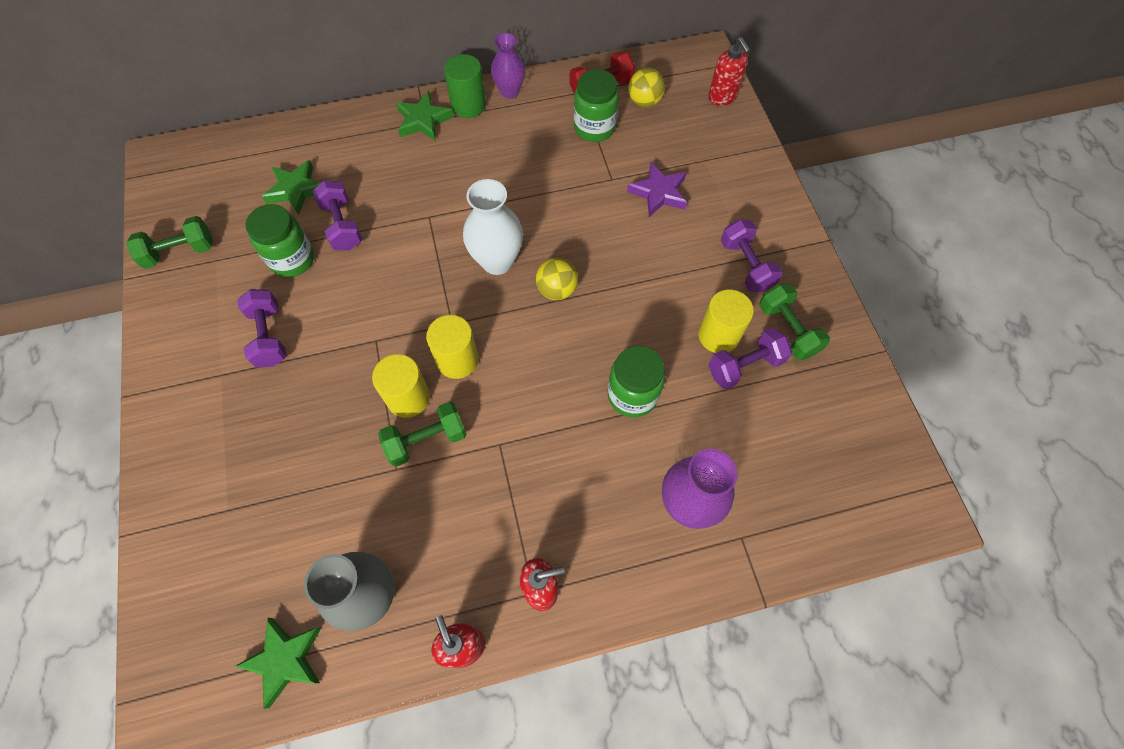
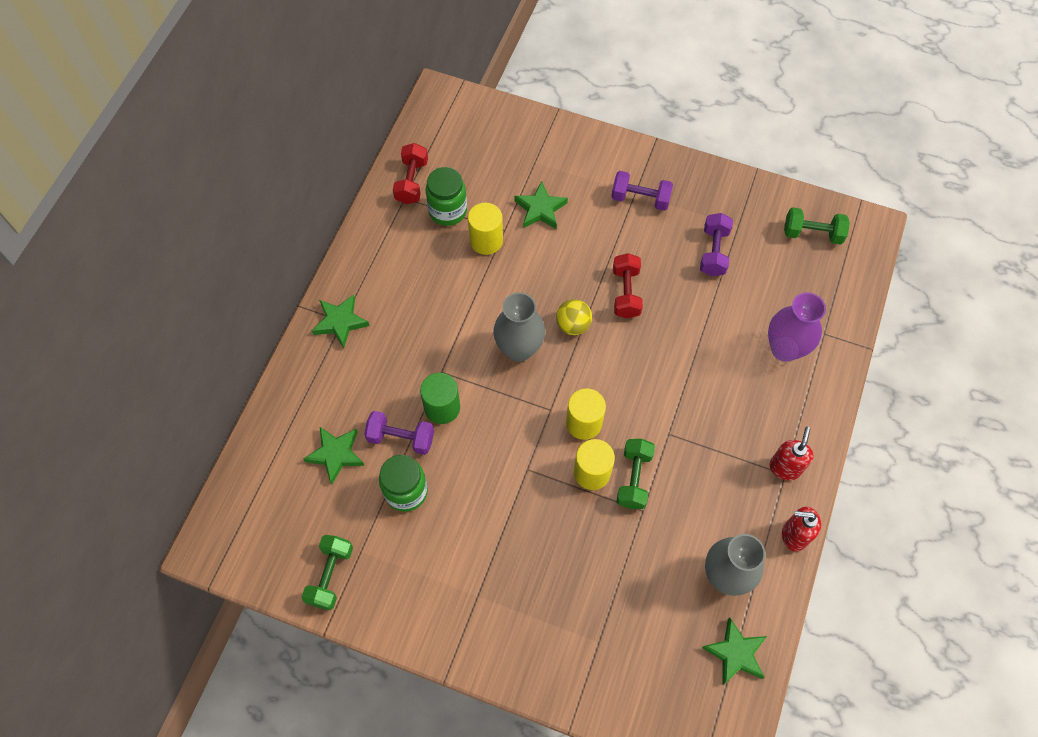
camera: 55 degrees left, 0 degrees up
purple dumbbell [237,289,286,367] -> none
green cylinder [444,54,486,118] -> green cylinder moved to [420,373,460,424]
white vase [463,179,523,275] -> grey vase [493,292,545,362]
purple vase [491,33,525,99] -> none
green jar [608,346,665,417] -> none
purple star [627,162,687,217] -> green star [514,181,568,229]
yellow ball [628,68,665,108] -> none
yellow cylinder [698,290,754,353] -> yellow cylinder moved to [468,203,503,255]
red soap dispenser [708,37,751,106] -> none
green dumbbell [759,284,830,360] -> green dumbbell moved to [784,207,850,245]
none -> red dumbbell [613,253,643,318]

